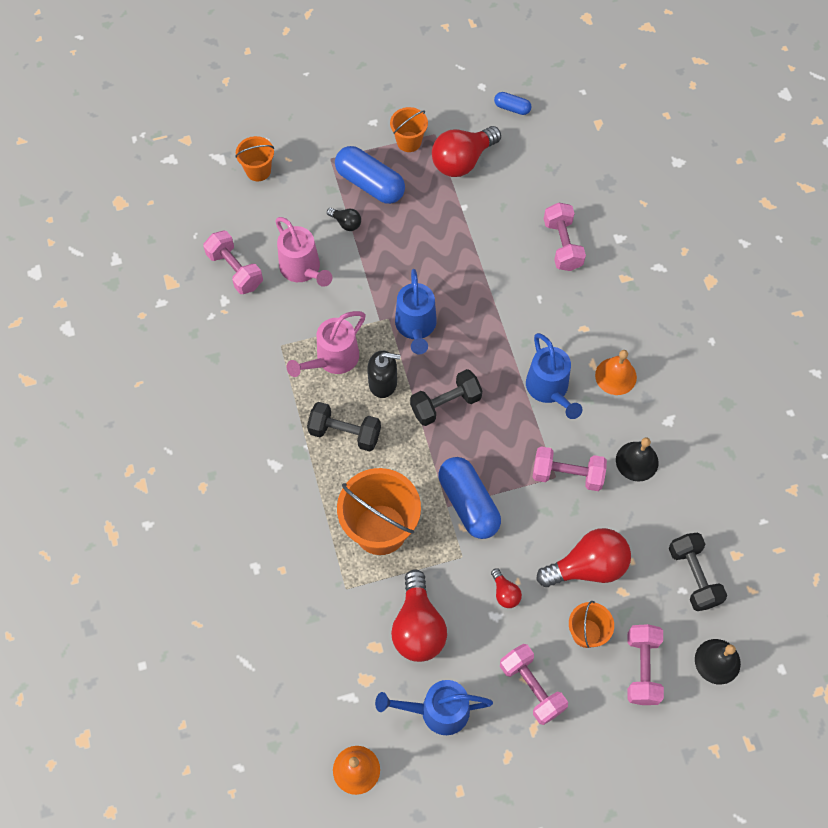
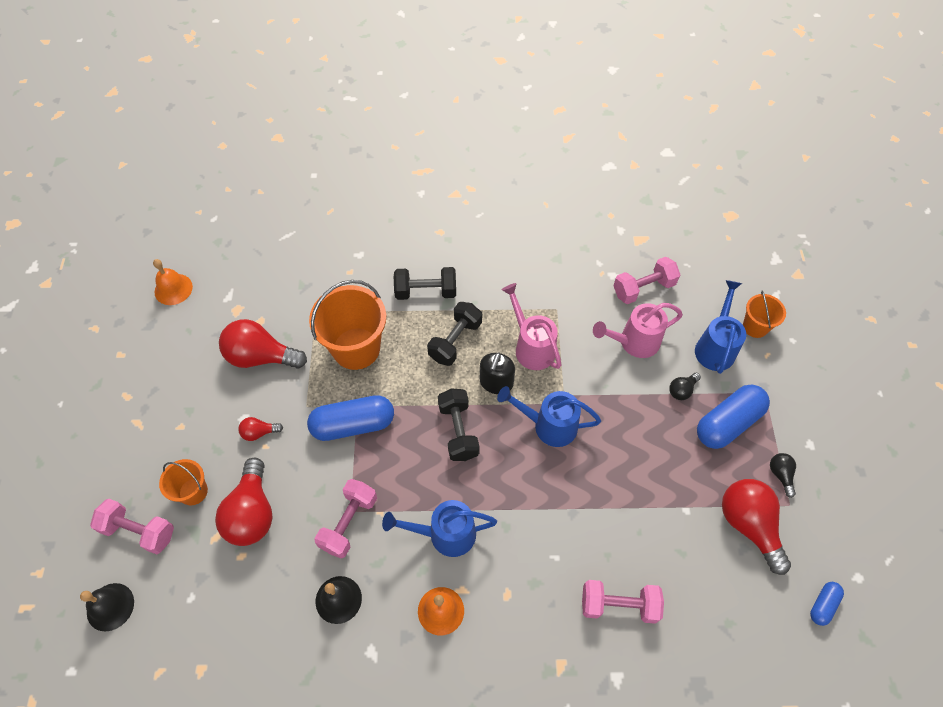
camera: 105 degrees right, 5 degrees down
blue watering can [375,680,493,735] -> blue watering can moved to [695,280,746,374]
orange bucket [390,107,428,152] -> black light bulb [770,453,796,498]
pink dumbbell [500,644,568,725] -> none
black dumbbell [669,533,727,611] -> black dumbbell moved to [394,267,456,300]

